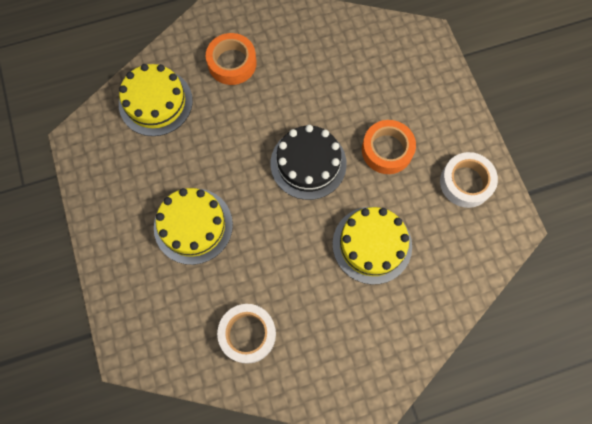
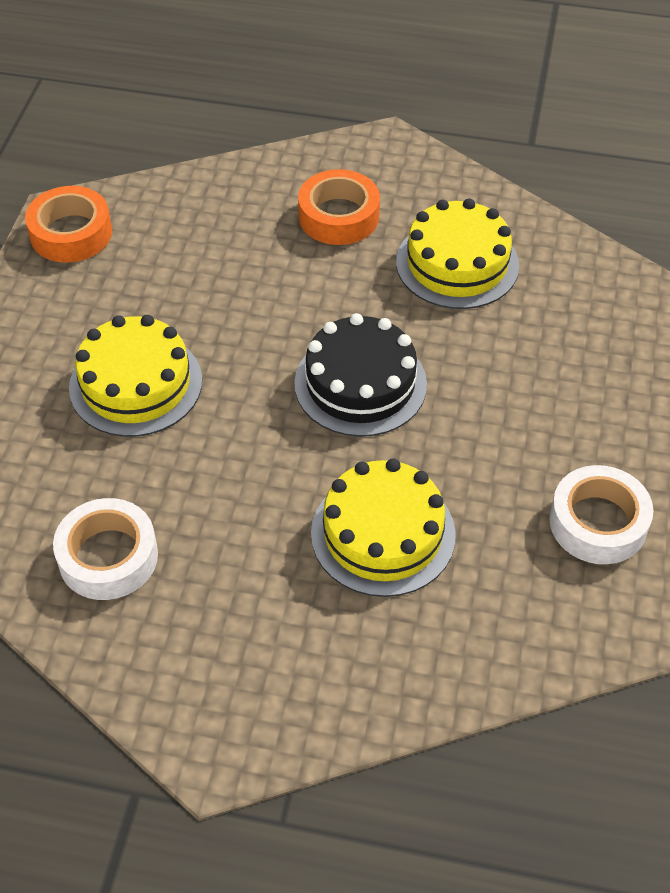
camera: 30 degrees right, 20 degrees down
yellow cake [119,64,193,136] -> yellow cake moved to [396,198,519,309]
orange tape [362,120,416,174] -> orange tape moved to [25,186,112,262]

